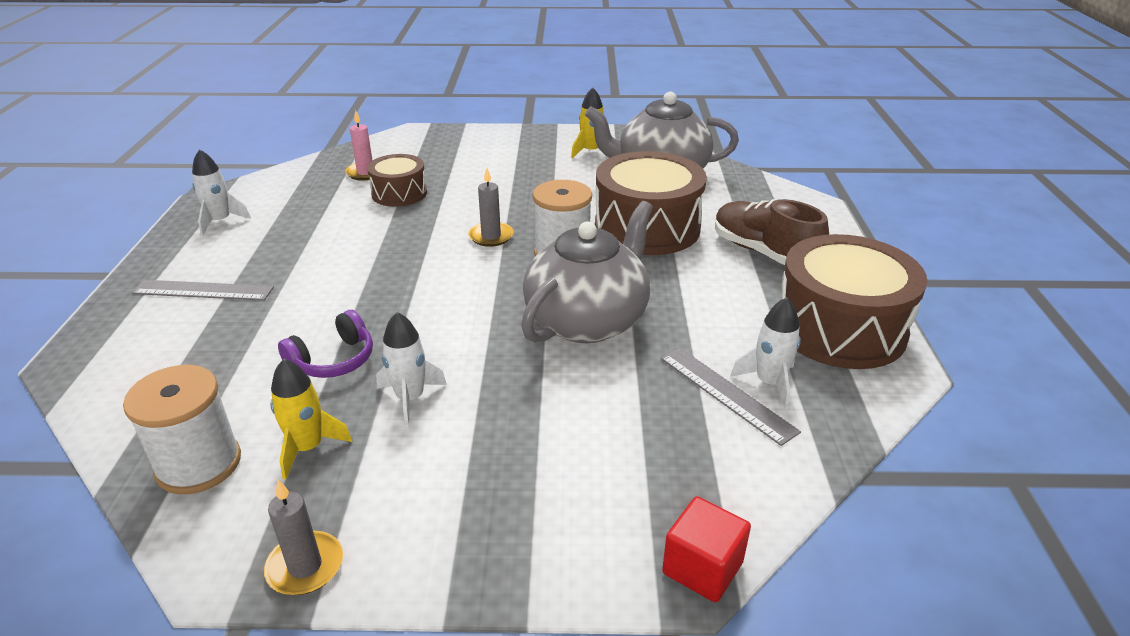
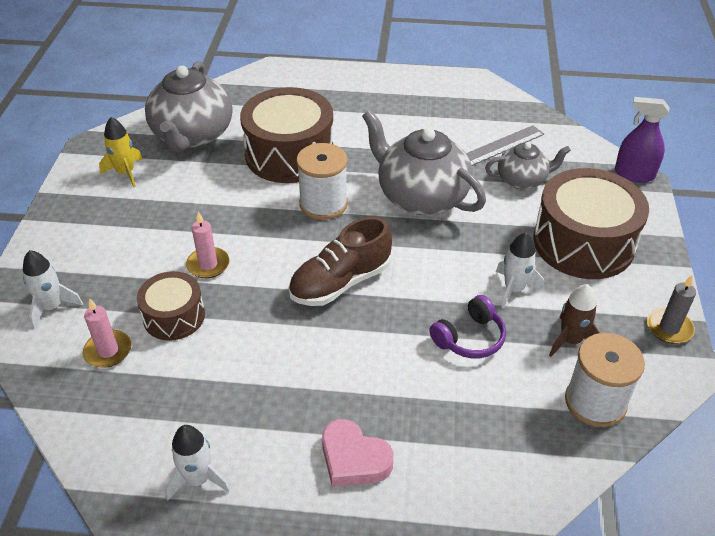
camera: 85 degrees left, 10 degrees up
grey ruler [132,280,274,301] -> pink heart [322,419,394,487]
yellow rocket [271,359,352,480] -> brown rocket [549,284,600,357]
purple headphones [278,310,373,378] -> purple headphones turned 90 degrees clockwise [429,295,506,359]
grey candle [468,168,514,247] -> none
red cube [662,496,751,602] -> purple spray bottle [615,97,670,183]
brown shoe [715,199,829,265] -> brown shoe moved to [288,217,392,306]
white rocket [730,297,801,409] -> white rocket moved to [23,250,83,329]
brown drum [780,234,927,369] -> brown drum moved to [533,168,649,279]
none -> pink candle [186,212,230,278]
none -> grey teapot [485,142,571,190]

